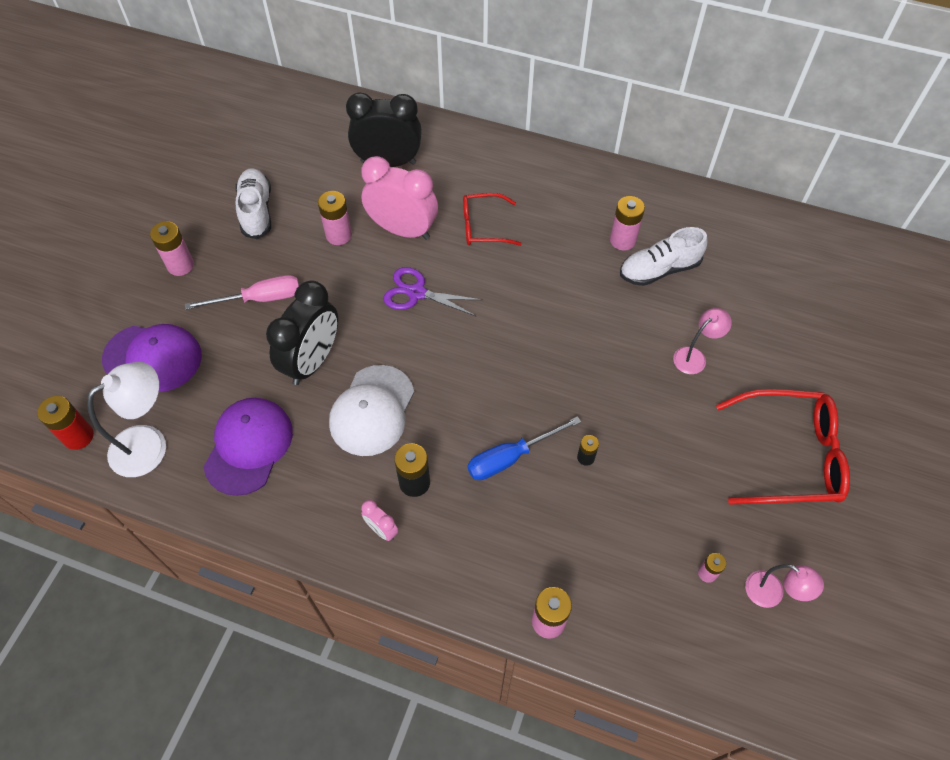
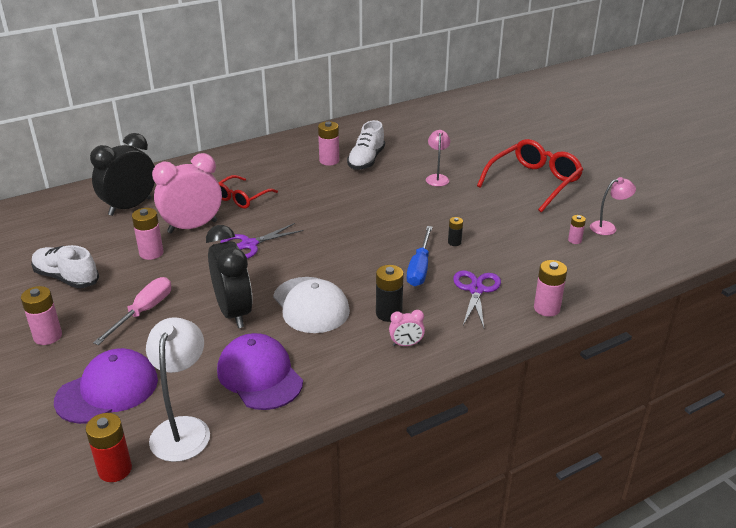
camera: 50 degrees left, 25 degrees down
none -> purple scissors [453,270,501,328]

